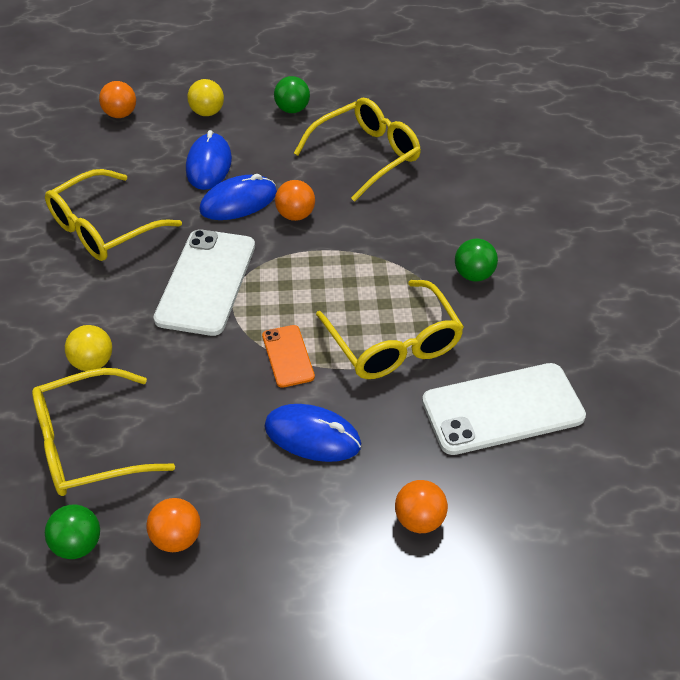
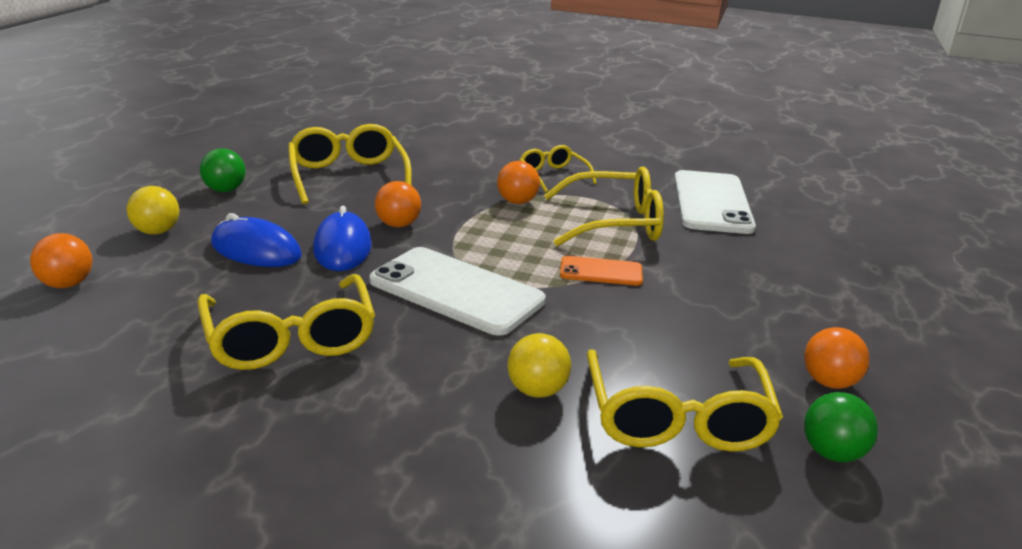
camera: 70 degrees left, 20 degrees down
blue mouse [264,404,361,462] -> none
orange ball [395,480,448,533] -> orange ball moved to [497,161,540,204]
green ball [455,239,498,282] -> yellow glasses [519,145,597,193]

